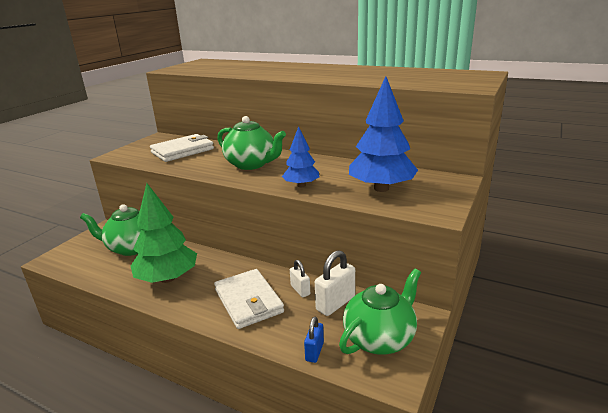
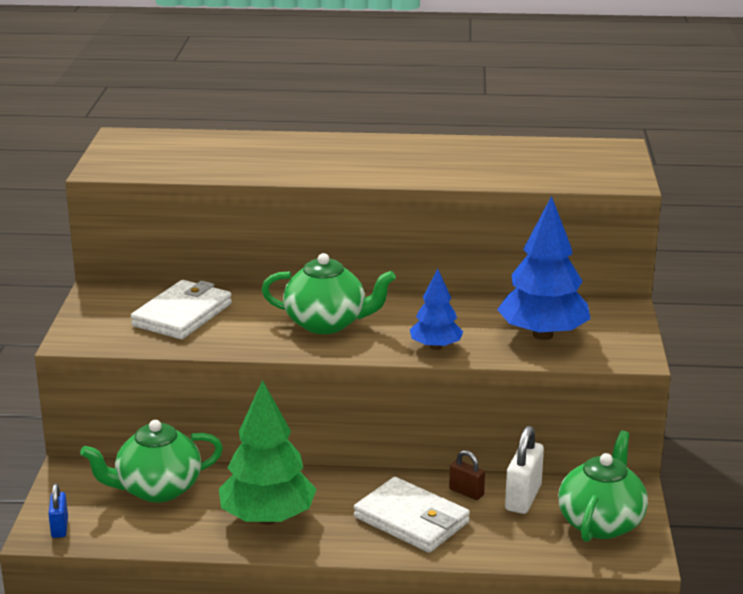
camera: 25 degrees left, 0 degrees up
white padlock [290,260,310,297] -> brown padlock [449,450,485,500]
blue padlock [304,317,324,363] -> blue padlock moved to [48,483,68,538]

